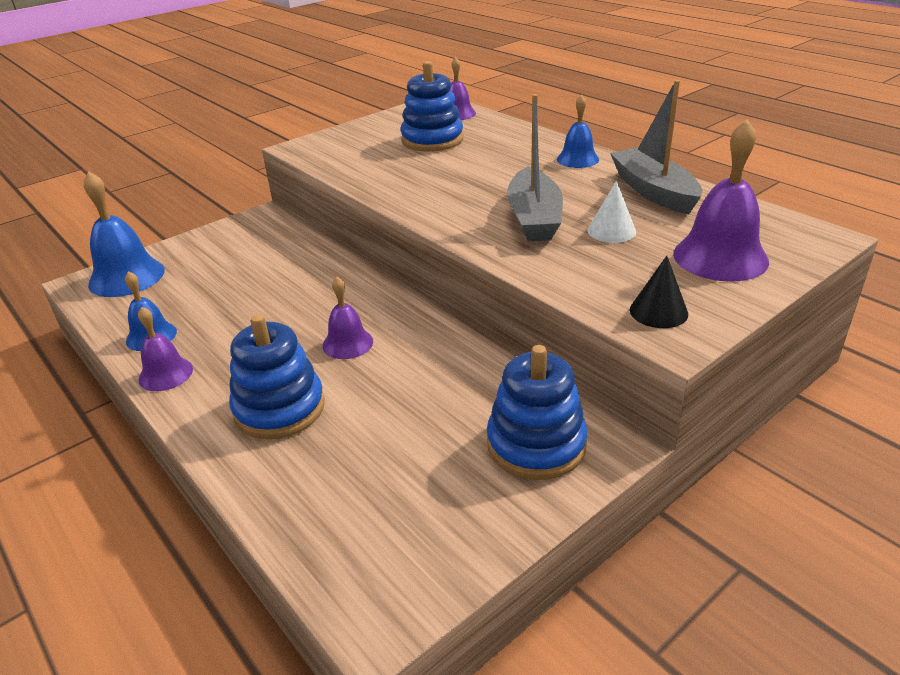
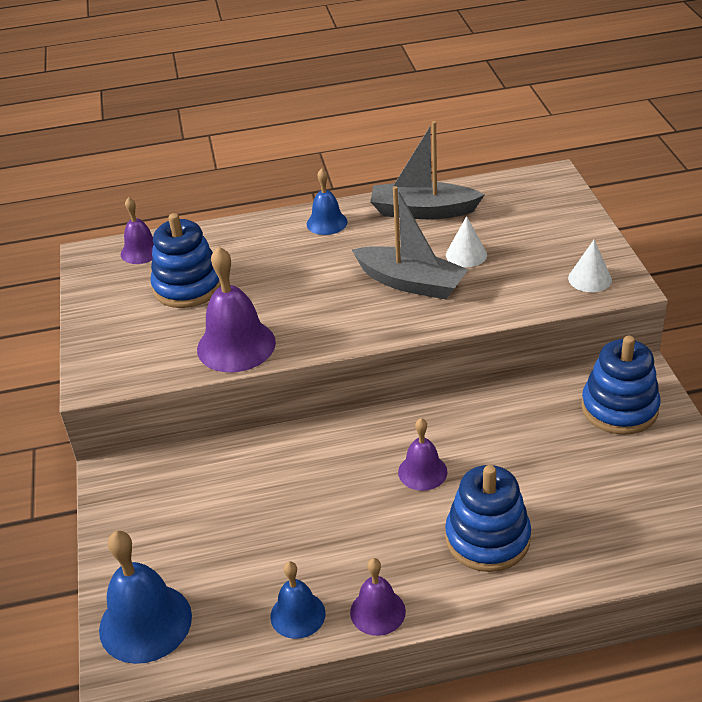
camera: 60 degrees left, 5 degrees up
black cone [630,256,688,328] -> white cone [568,240,612,292]
purple bell [673,119,769,282] -> purple bell moved to [197,246,276,372]

